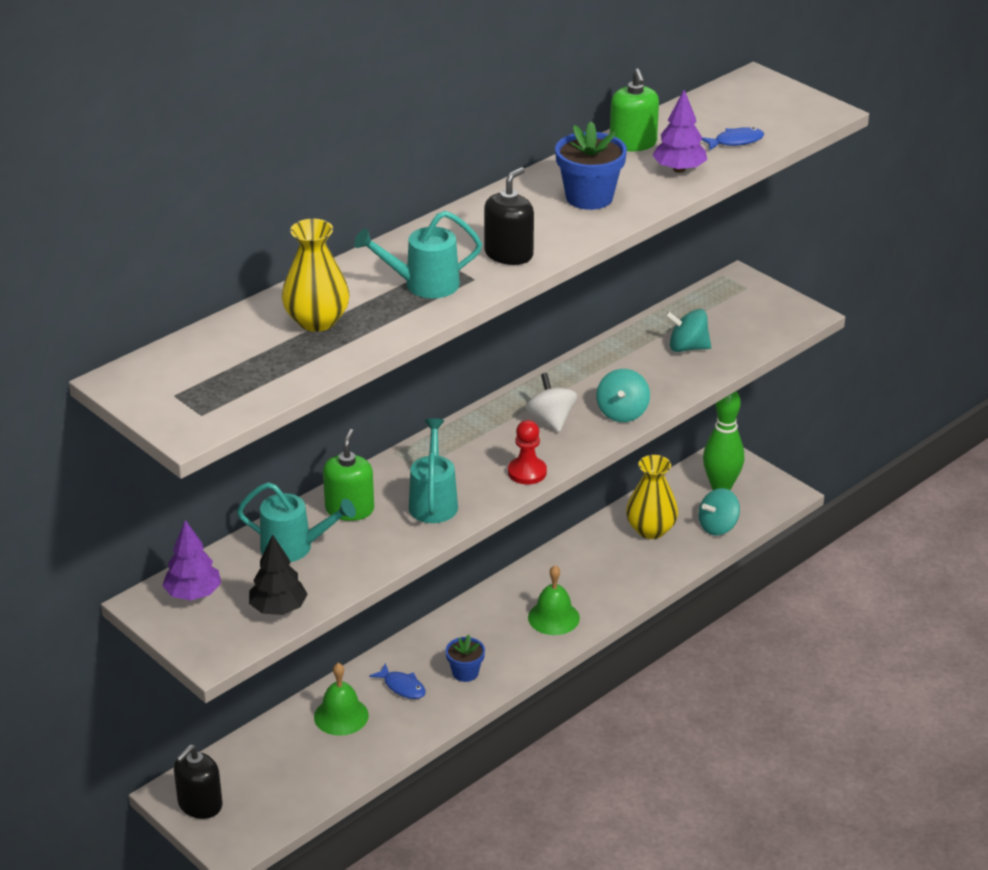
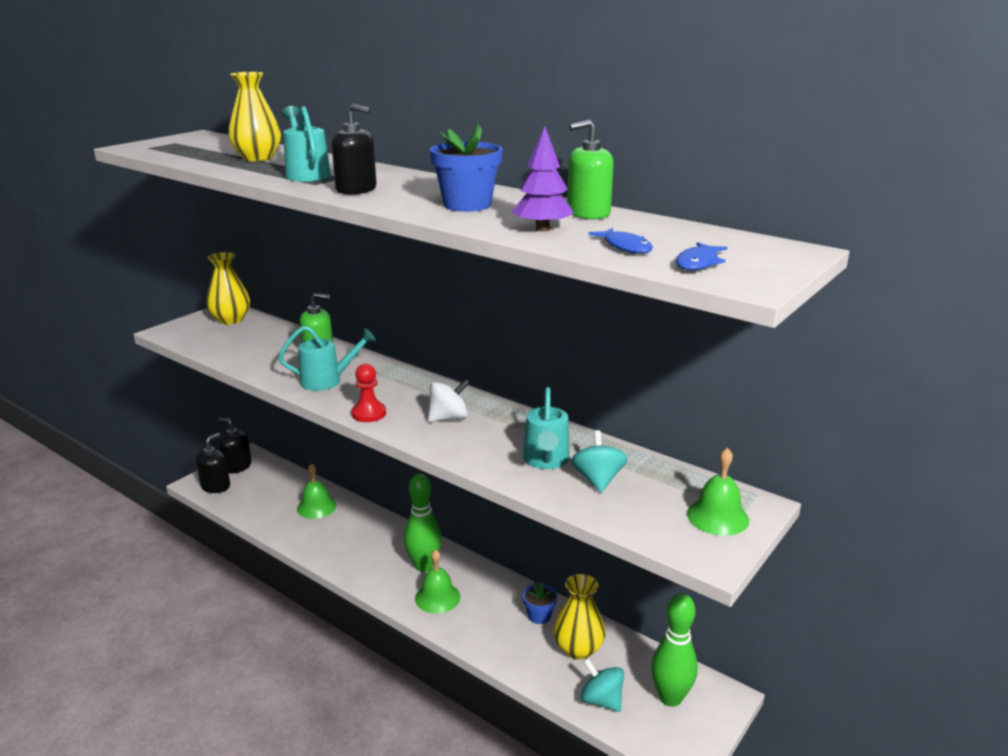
camera: 80 degrees right, 10 degrees down
purple tree [162,520,221,600] -> yellow vase [206,252,250,324]
turquoise watering can [237,482,356,562] -> turquoise watering can moved to [523,387,570,469]
black tree [249,535,308,615] -> none
blue fish [369,663,426,699] -> blue fish moved to [676,242,727,270]
blue flower pot [446,635,485,682] -> blue flower pot moved to [523,582,557,624]
turquoise spinning top [596,369,650,422] -> none
none -> black soap dispenser [196,433,230,493]
none -> green bowling pin [404,474,442,572]
none -> green bell [687,448,749,536]

